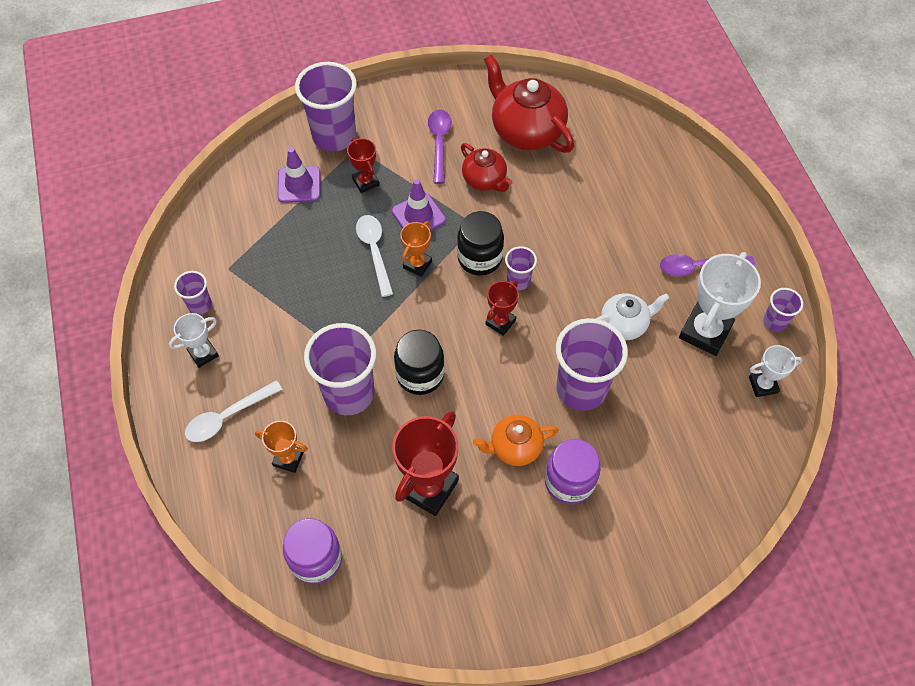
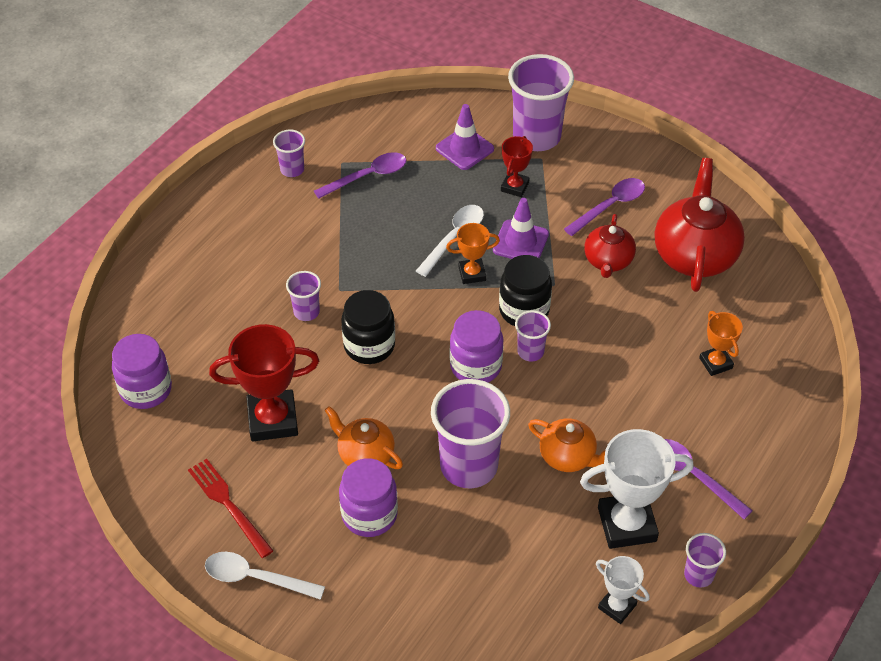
camera: 50 degrees right, 10 degrees down
white trophy [169,313,219,368] -> none
white spoon [185,380,283,442] -> white spoon moved to [205,552,325,600]
orange trophy [255,421,308,473] -> orange trophy moved to [699,311,743,376]
purple cup [304,323,376,415] -> purple cup [286,271,321,321], size x0.49
red trophy [485,281,519,336] -> purple jar [450,310,504,383]
white teapot [596,293,669,340] -> orange teapot [528,418,605,472]
none -> red fork [188,459,273,558]
none -> purple spoon [314,152,406,199]

